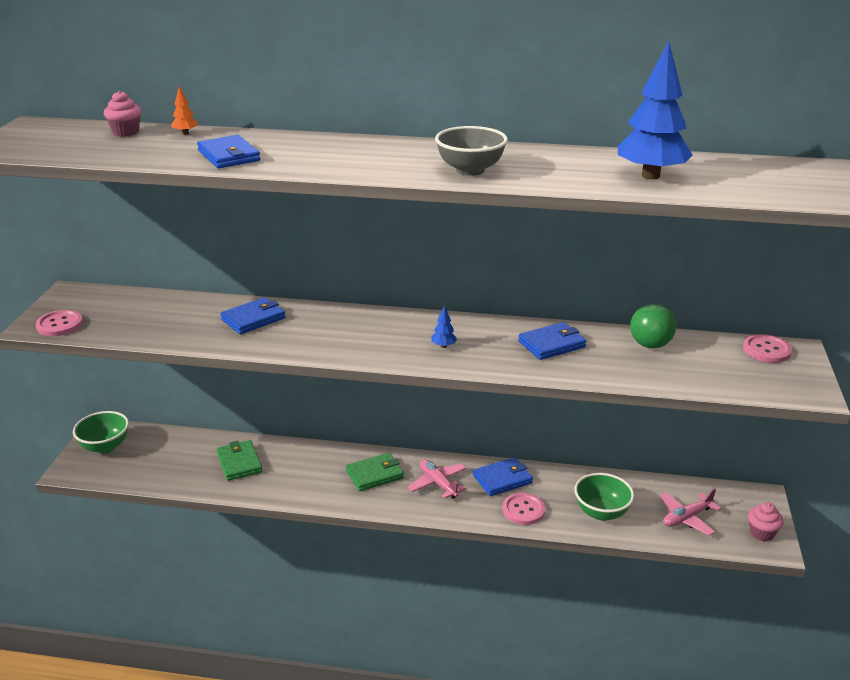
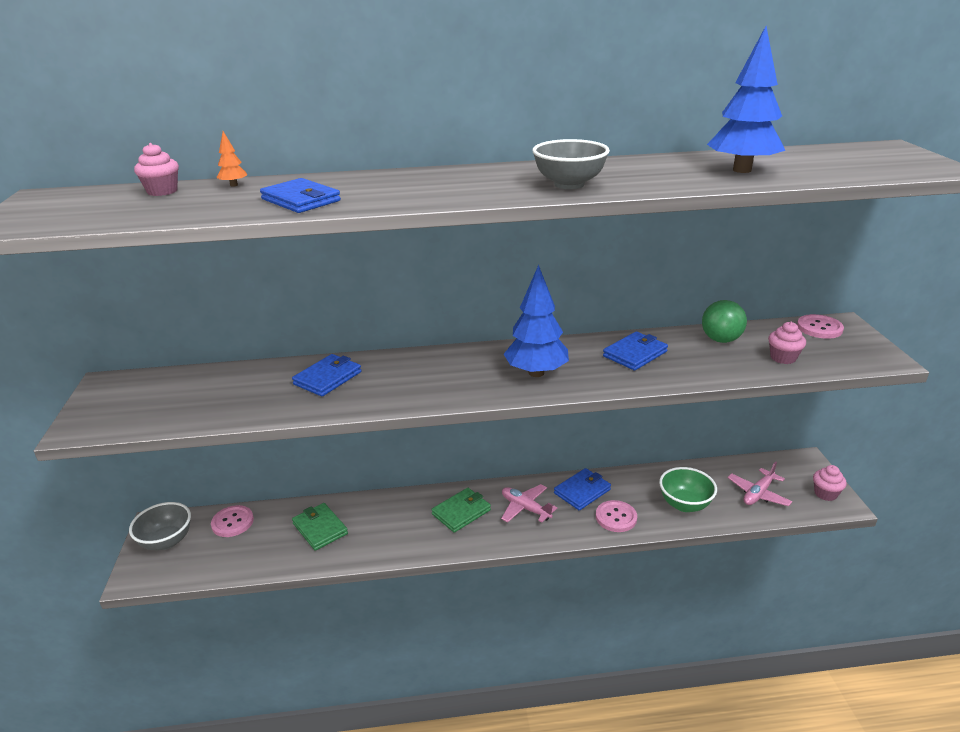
camera: 15 degrees left, 0 degrees up
pink button [36,310,83,336] -> pink button moved to [211,505,254,537]
green bowl [73,411,129,453] -> grey bowl [129,502,191,550]
blue tree [431,305,457,348] -> blue tree [504,265,569,377], size x2.46
none -> pink cupcake [768,322,806,364]

